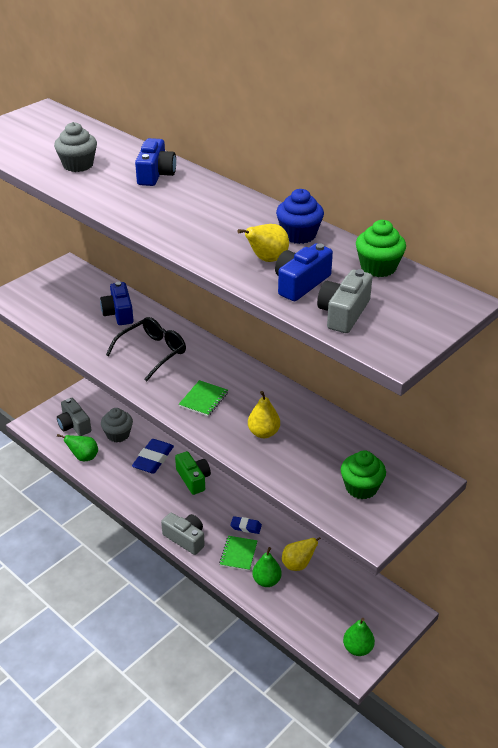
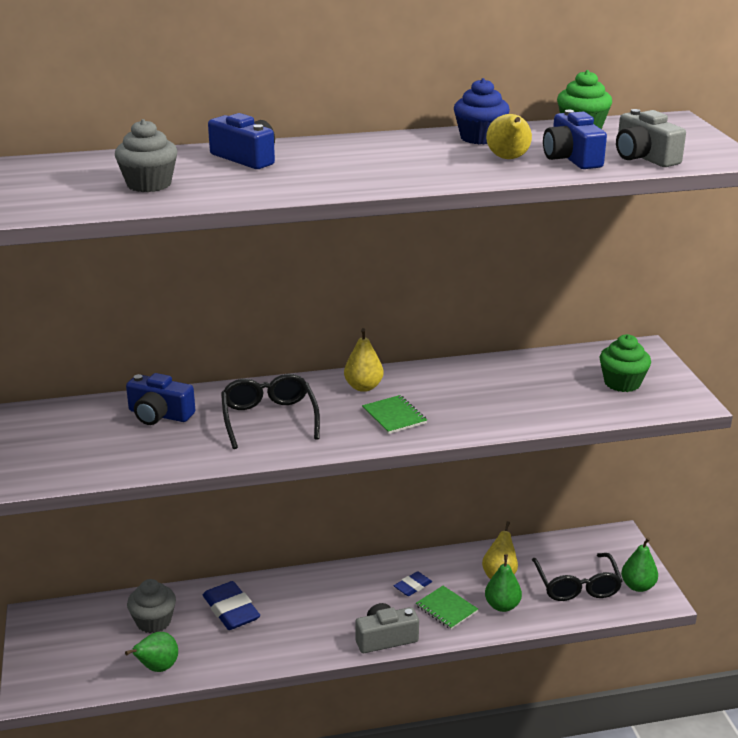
camera: 55 degrees left, 10 degrees down
grey camera [57,398,91,436] -> none
green camera [175,451,211,495] -> none
yellow pear [248,391,280,438] -> yellow pear moved to [344,328,384,392]
none -> black glasses [532,553,622,601]

